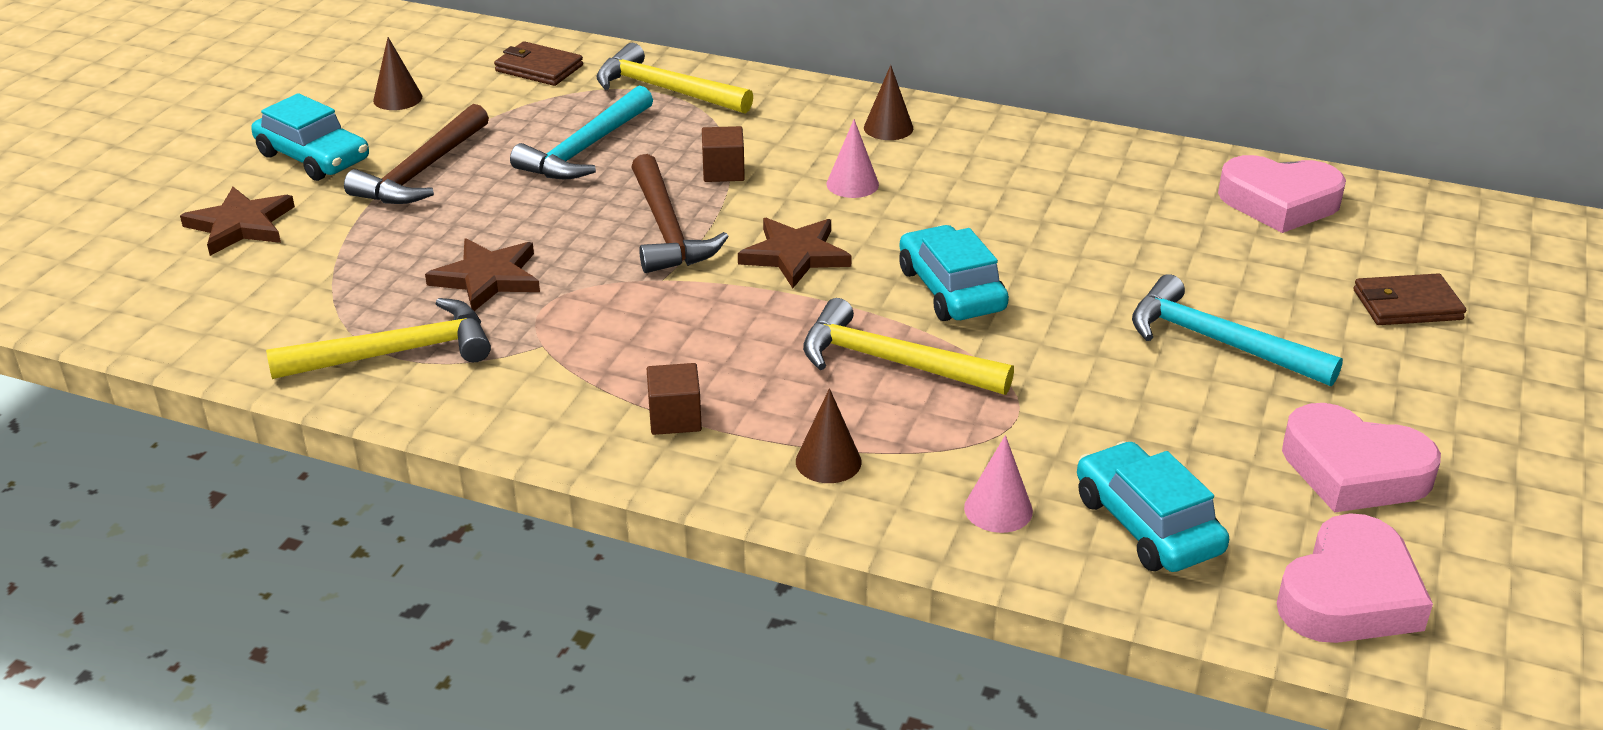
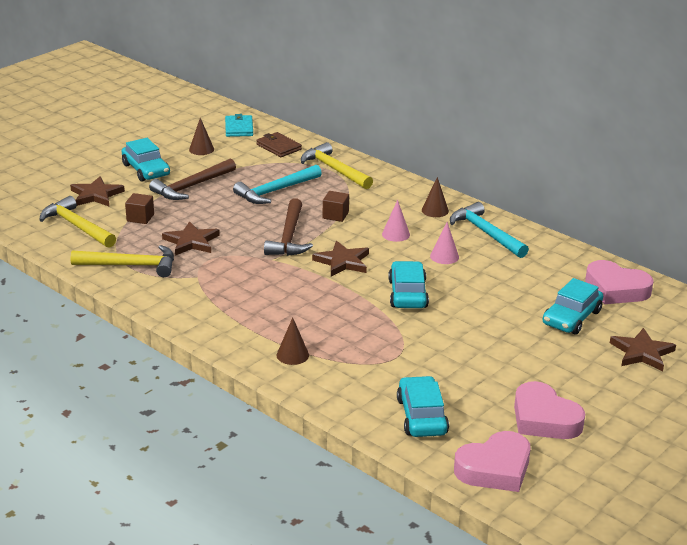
camera: 20 degrees right, 5 degrees down
brown cube [647,363,702,435] -> brown cube moved to [125,193,154,224]
yellow hammer [803,298,1014,395] -> yellow hammer moved to [40,196,116,248]
pink cone [964,435,1033,533] -> pink cone moved to [430,222,459,264]
turquoise hammer [1132,274,1343,387] -> turquoise hammer moved to [450,202,529,258]
brown wallet [1353,273,1466,325] -> brown star [610,328,676,371]
none -> turquoise wallet [225,114,253,137]
none -> turquoise car [542,278,603,335]

